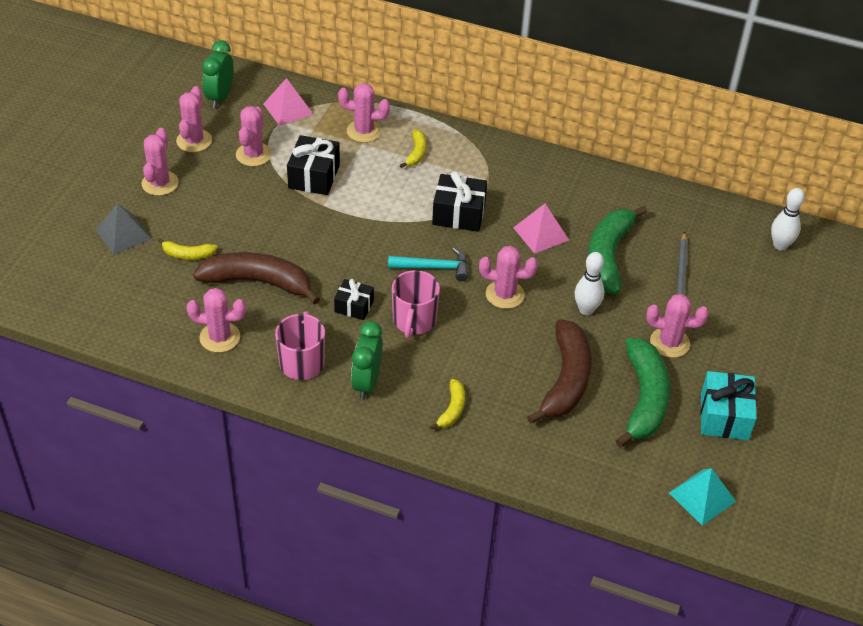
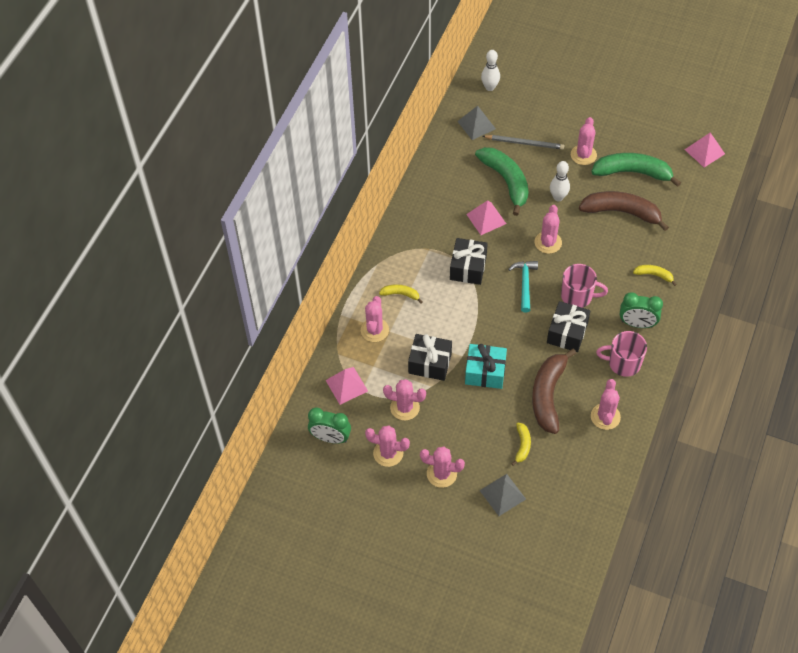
camera: 85 degrees left, 10 degrees up
black gift [334,279,374,320] -> black gift [547,301,590,352], size x1.60
green banana [588,206,647,294] -> green banana turned 135 degrees counterclockwise [475,147,528,216]
turquoise pyramid [669,468,736,526] -> pink pyramid [684,132,725,167]
turquoise gift [700,371,757,440] -> turquoise gift moved to [465,344,507,389]
none -> grey pyramid [457,106,496,140]

